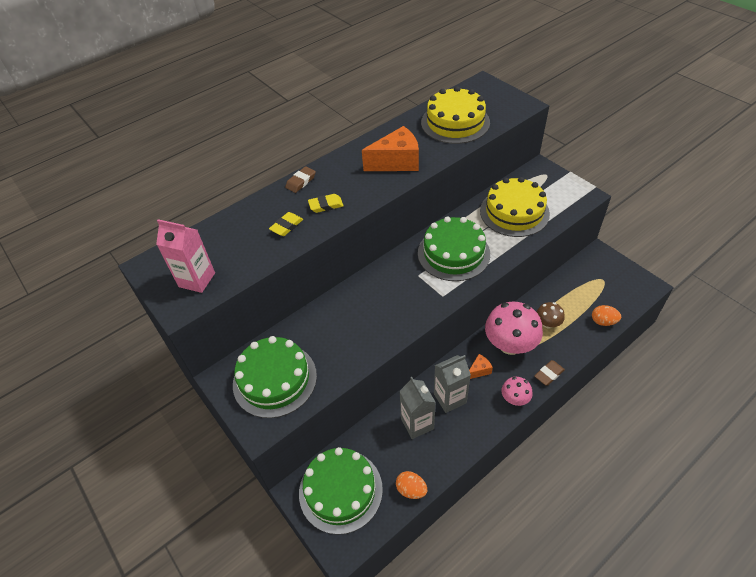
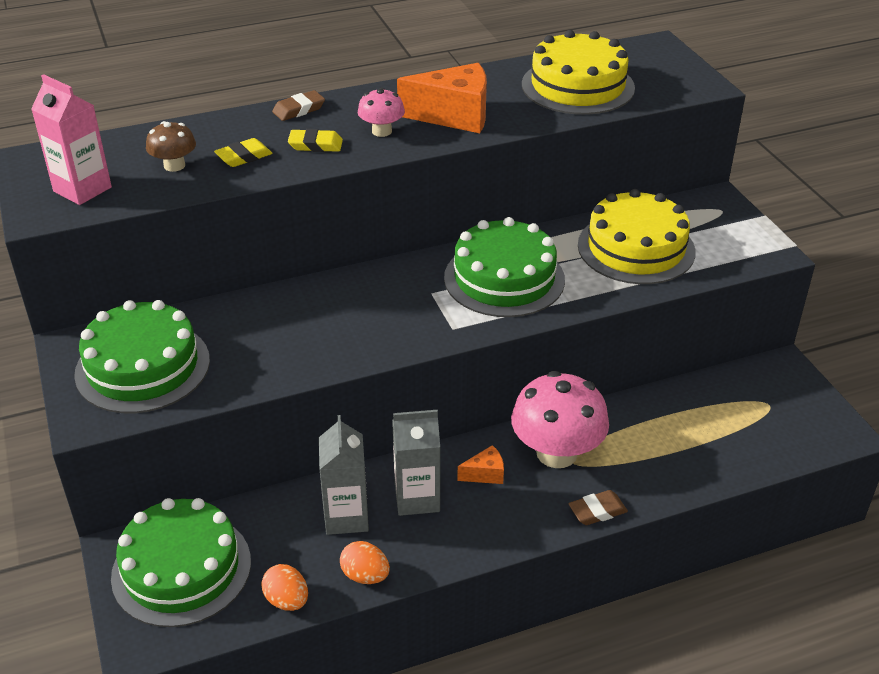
camera: 15 degrees right, 10 degrees down
pink mushroom [501,377,533,406] -> pink mushroom moved to [358,88,405,137]
brown mushroom [537,302,565,329] -> brown mushroom moved to [146,121,196,172]
orange egg [592,305,621,326] -> orange egg moved to [340,541,390,584]

